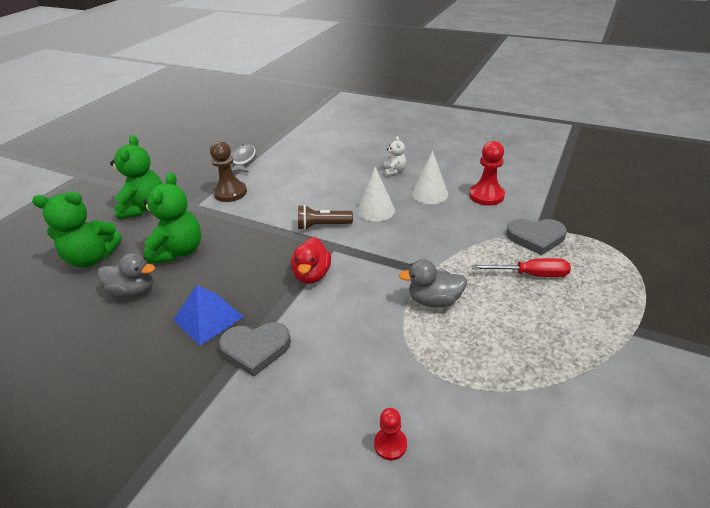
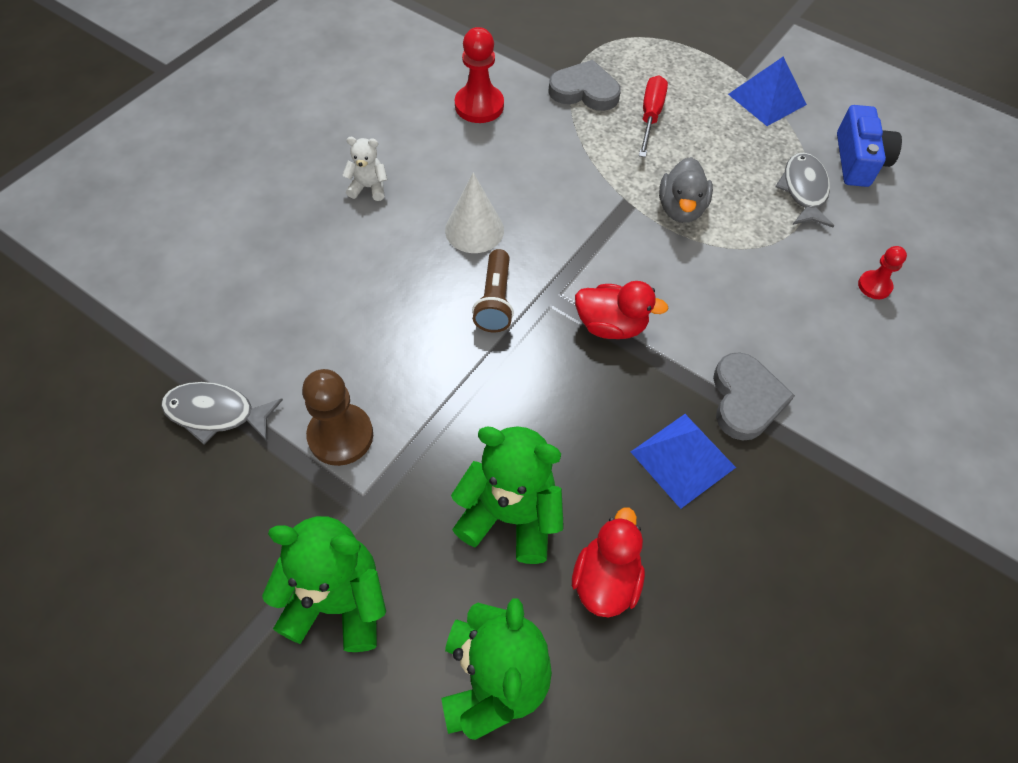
camera: 85 degrees left, 20 degrees up
grey duck [98,253,155,297] -> red duck [572,508,645,617]
white cone [412,151,448,204] -> none
grey heart [506,219,567,255] -> grey heart turned 90 degrees counterclockwise [548,60,621,111]
none -> blue pyramid [728,57,807,126]
none -> grey fish [775,153,834,227]
none -> blue camera [837,105,902,187]

